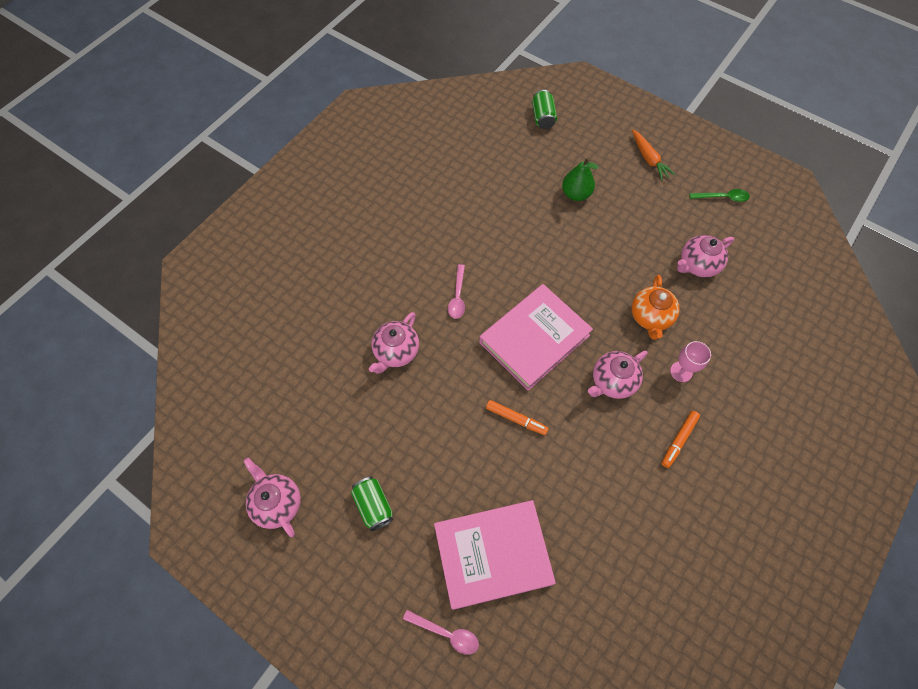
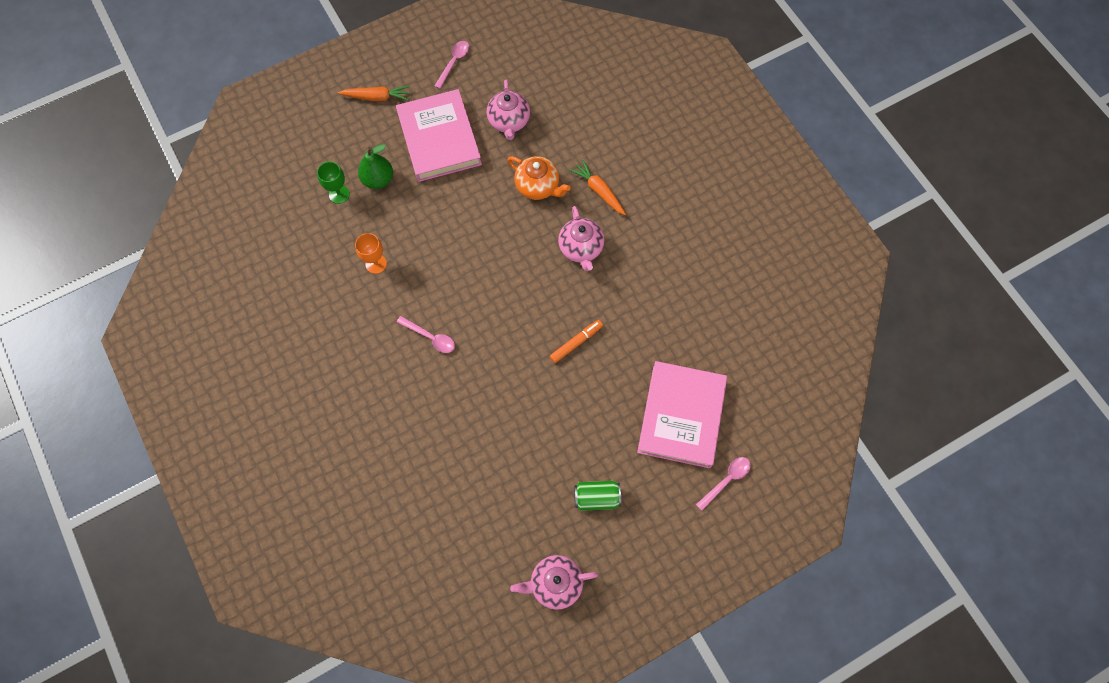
camera: 65 degrees left, 5 degrees up
pink teapot [369,312,419,374] -> none
pink book [479,284,593,391] -> pink book moved to [396,89,482,182]
green can [532,90,557,129] -> none
orange marker [661,411,700,468] -> none
pink goblet [670,341,711,382] -> orange carrot [570,160,626,215]
green spoon [689,189,750,202] -> pink spoon [435,41,469,89]
none -> green goblet [317,161,350,204]
none -> orange goblet [355,233,387,274]

